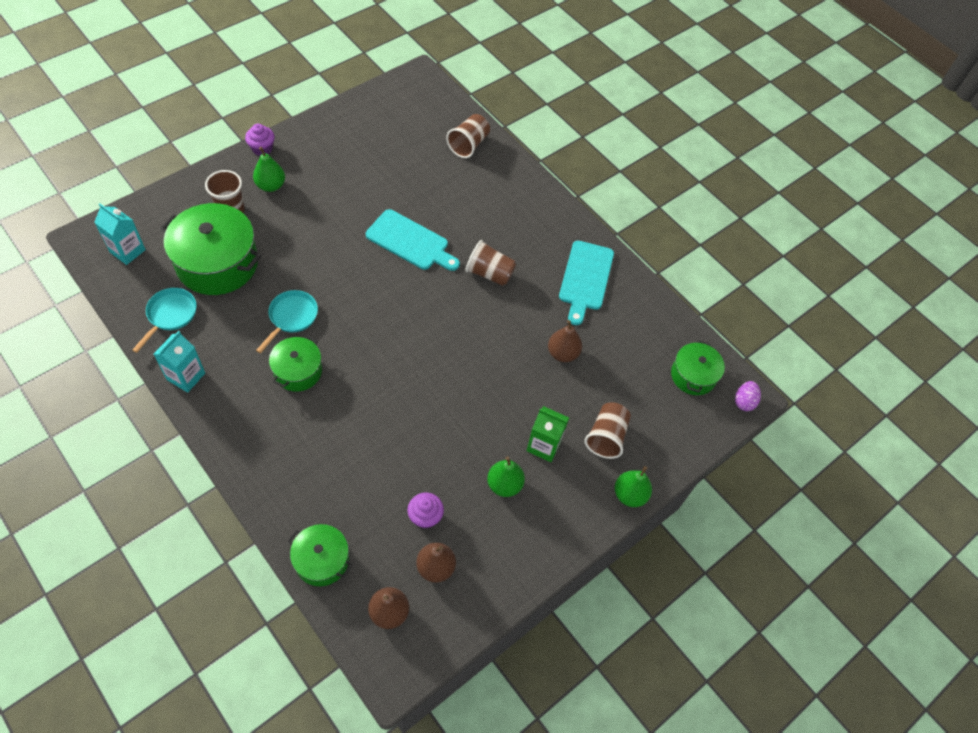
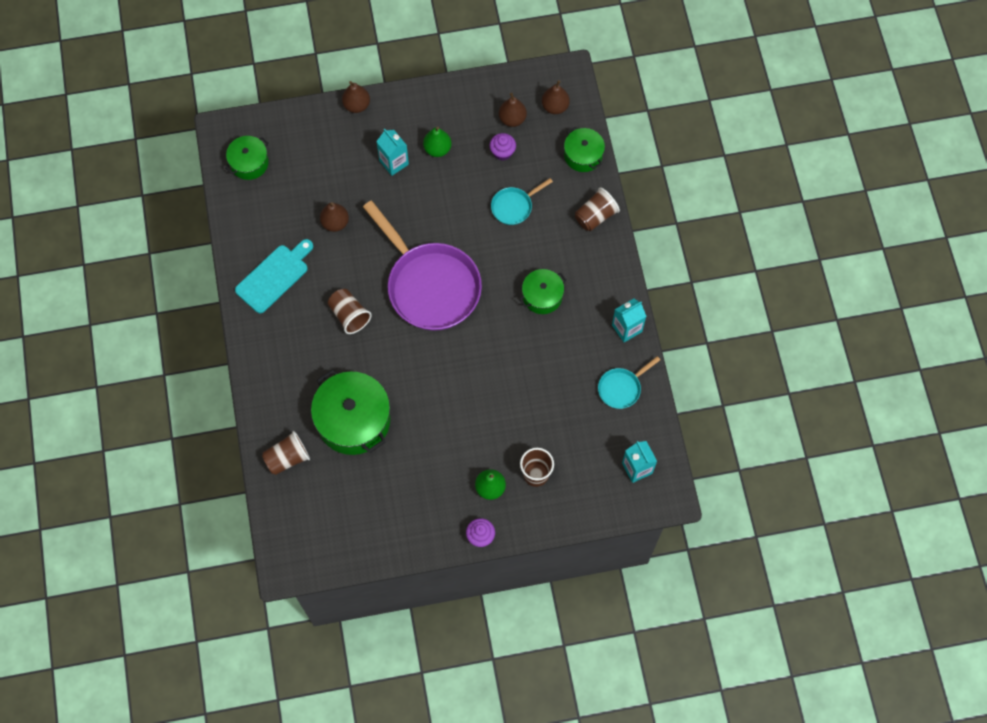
camera: 145 degrees left, 10 degrees up
green pot [160,203,261,295] -> green pot moved to [311,369,390,455]
turquoise pan [256,290,318,353] -> turquoise pan moved to [491,178,553,225]
turquoise cutting board [366,209,460,271] -> none
green carton [527,406,569,462] -> turquoise carton [376,129,409,176]
brown cup [584,403,631,459] -> brown cup moved to [575,188,620,231]
green pear [615,466,652,507] -> brown pear [342,81,370,113]
purple egg [735,381,761,411] -> none
none -> purple pan [363,201,482,331]

